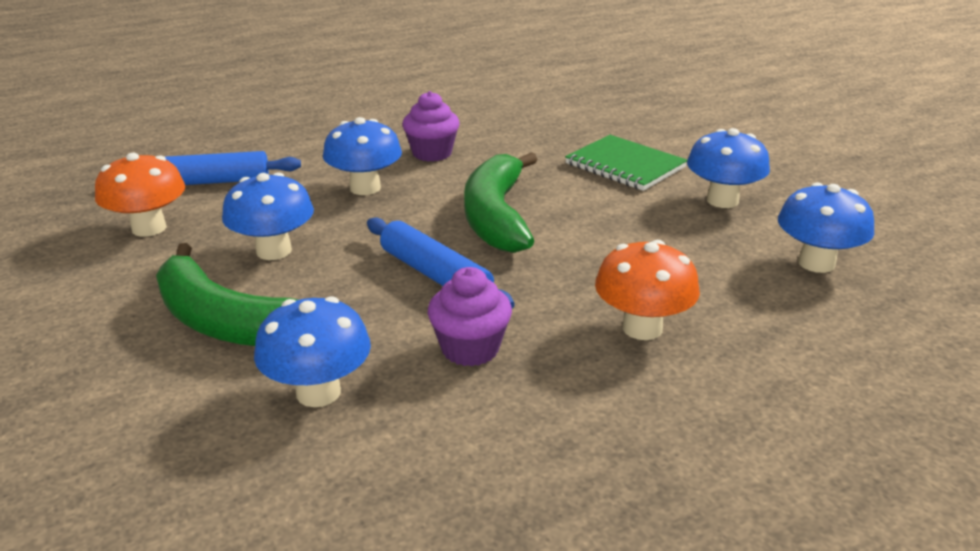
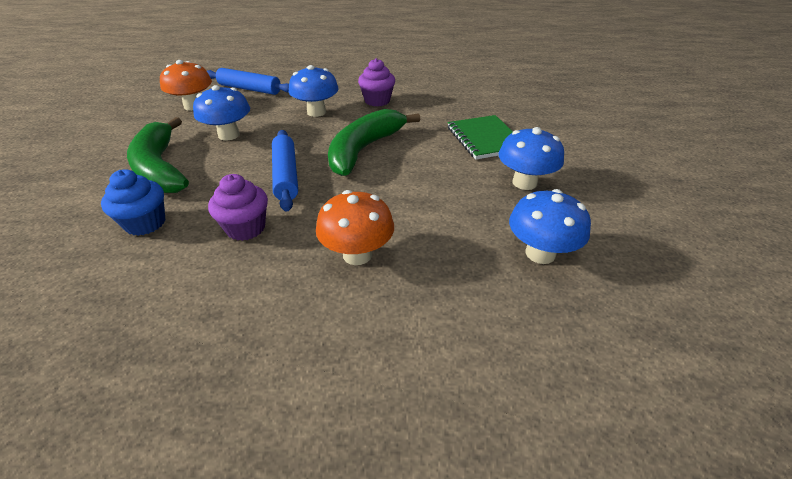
camera: 30 degrees right, 10 degrees up
blue mushroom [254,296,371,407] -> blue cupcake [101,169,165,236]

